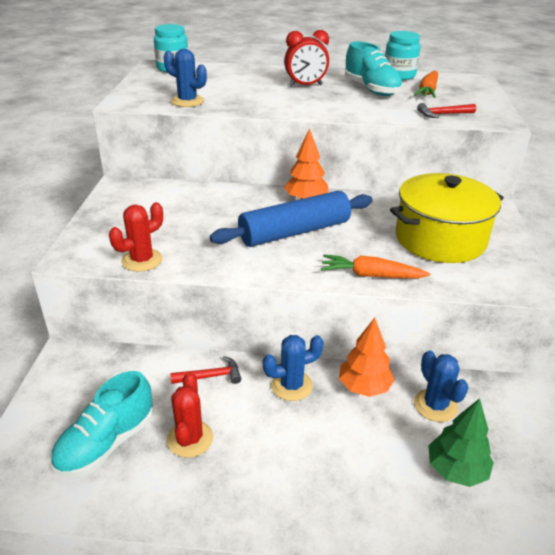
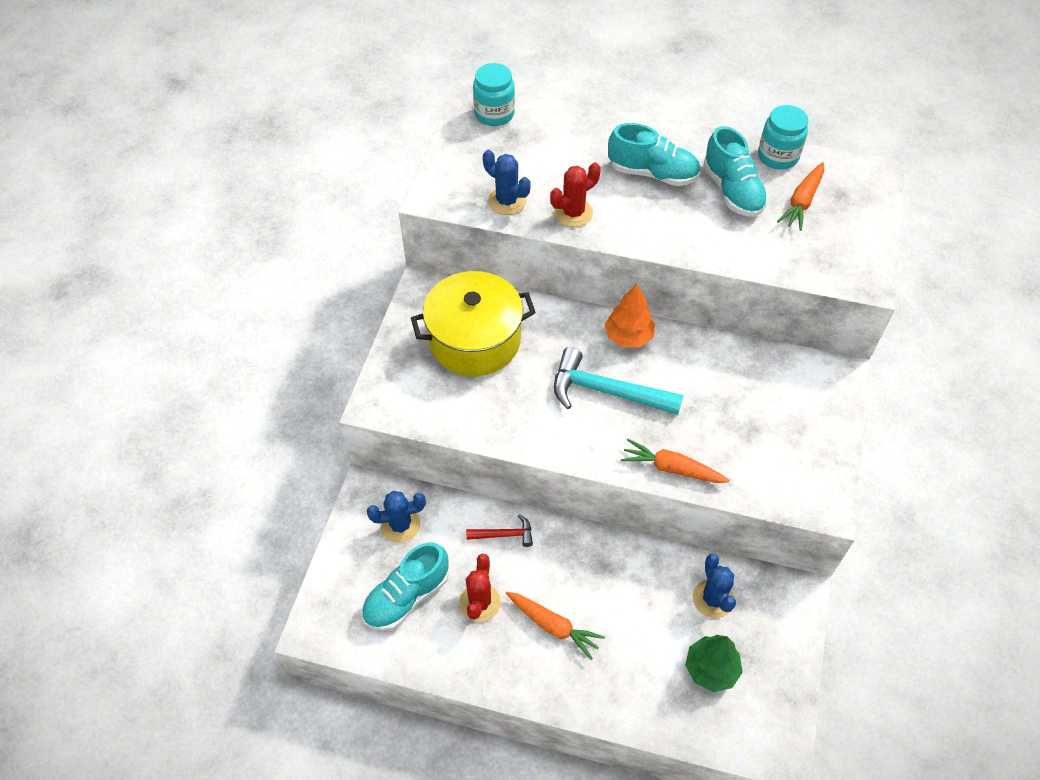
camera: 10 degrees right, 20 degrees up
red cactus [109,202,163,272] -> red cactus moved to [550,162,601,227]
blue rolling pin [210,191,373,247] -> turquoise hammer [554,347,683,415]
blue cactus [263,335,324,401] -> blue cactus moved to [367,491,426,543]
red clock [284,30,329,87] -> turquoise shoe [608,123,700,186]
orange tree [339,318,395,397] -> none
yellow pot [390,173,504,263] -> yellow pot moved to [411,271,536,376]
red hammer [417,103,476,118] -> none
none -> orange carrot [506,592,605,660]

